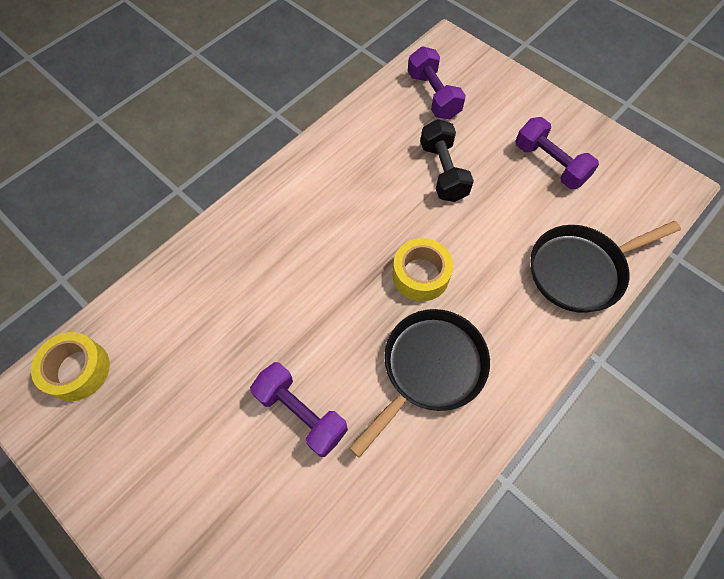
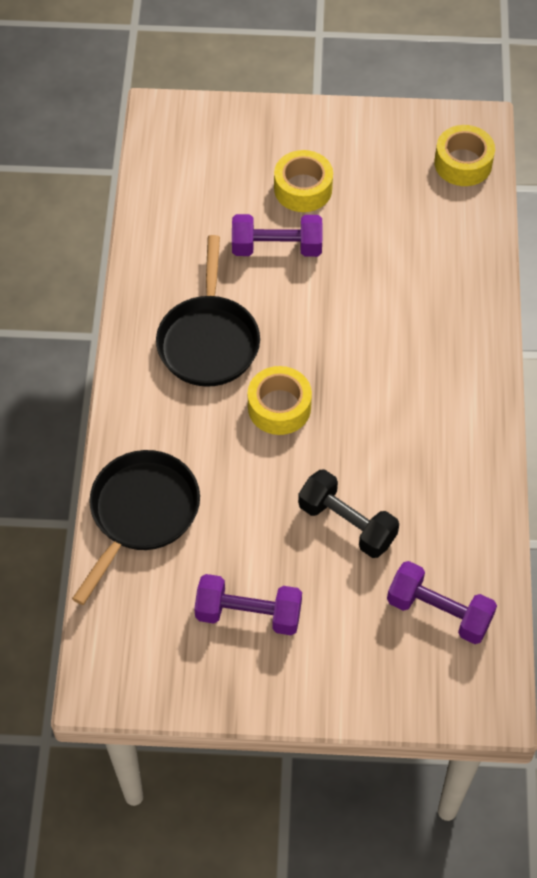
camera: 140 degrees right, 5 degrees down
none -> yellow tape [274,150,333,212]

